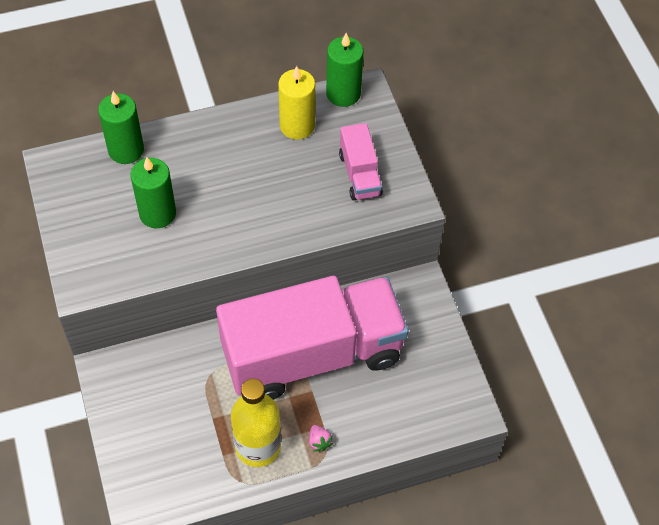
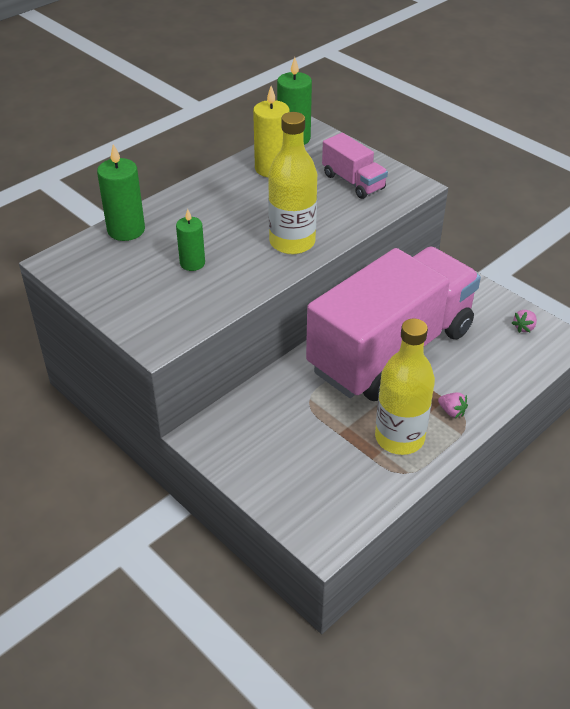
camera: 25 degrees left, 15 degrees down
green candle [130,157,176,228] -> green candle [176,209,205,271], size x0.64
none -> yellow bottle [268,112,317,254]
none -> pink strawberry [512,310,537,333]

